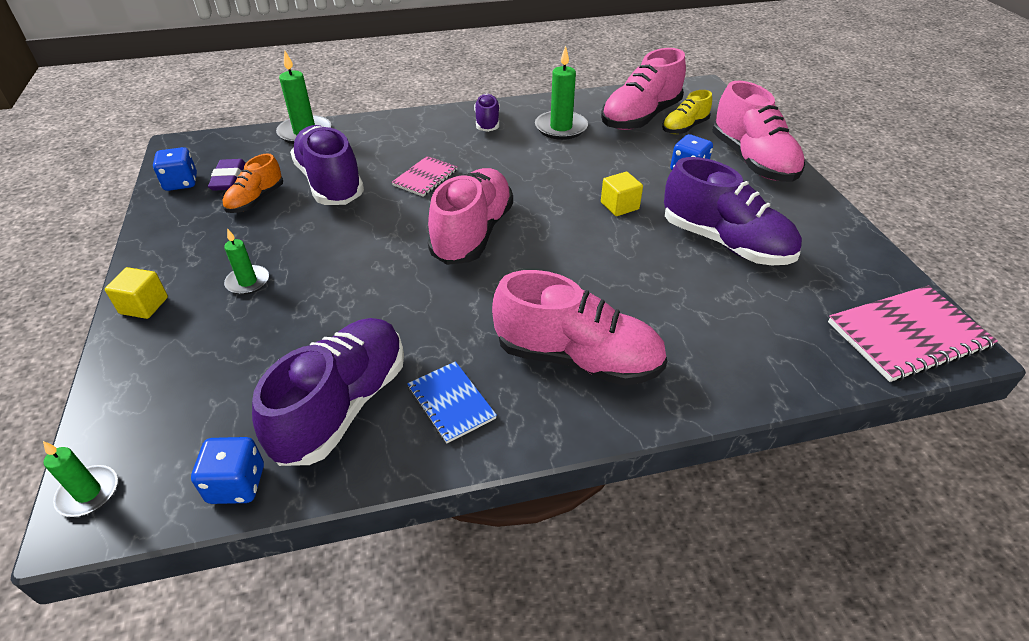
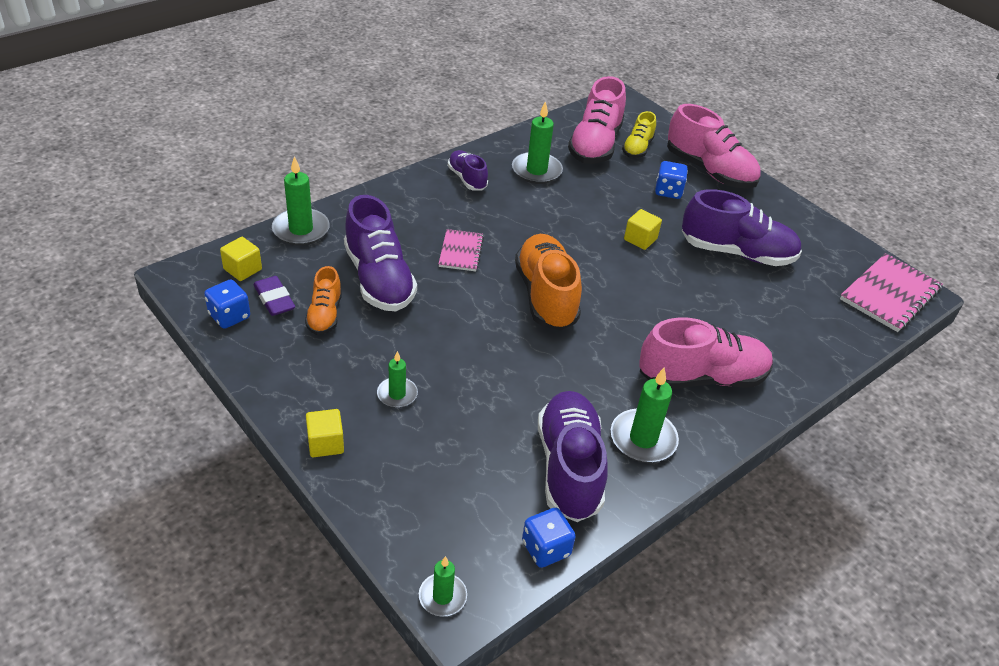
camera: 30 degrees left, 0 degrees up
purple shoe [290,125,364,205] -> purple shoe turned 150 degrees counterclockwise [344,195,417,311]
blue notebook [407,361,497,443] -> green candle [611,368,679,463]
pink shoe [428,168,513,265] -> orange shoe [515,234,582,331]
none -> yellow cube [220,237,262,281]

